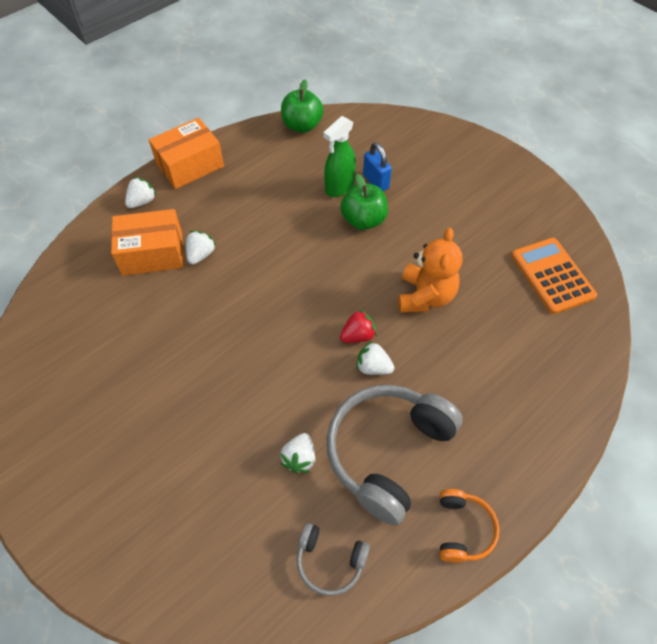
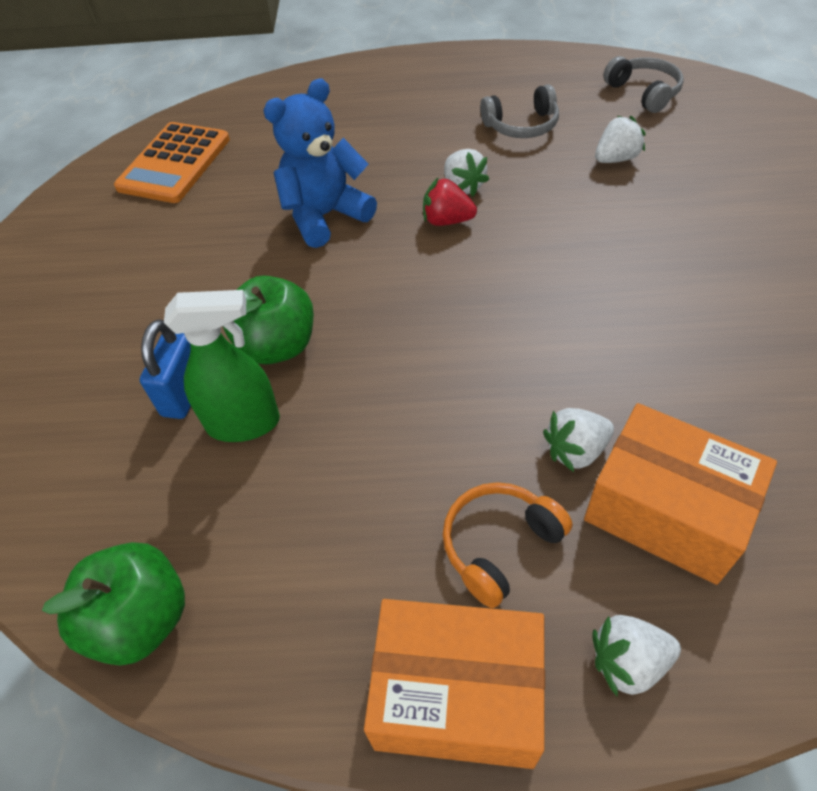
camera: 135 degrees left, 5 degrees down
grey headphones [326,385,463,526] -> grey headphones [480,84,559,138], size x0.50
orange teddy bear [398,228,463,313] -> blue teddy bear [263,79,377,248]
orange headphones [440,489,500,563] -> orange headphones moved to [443,482,573,608]

